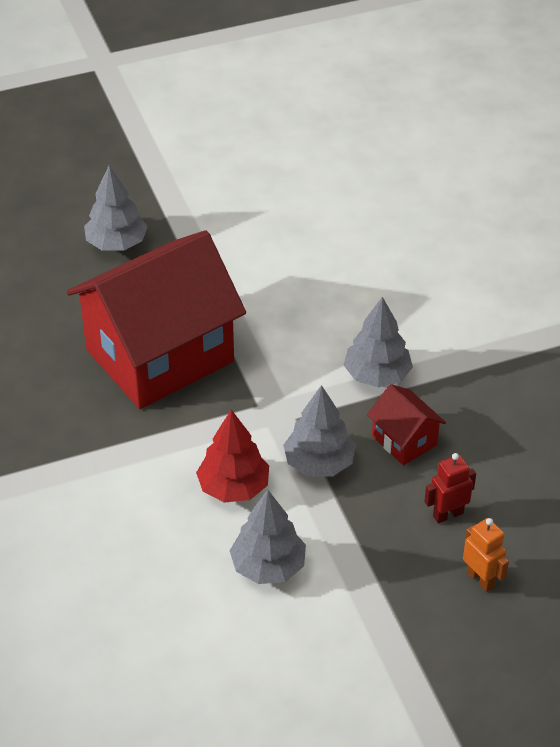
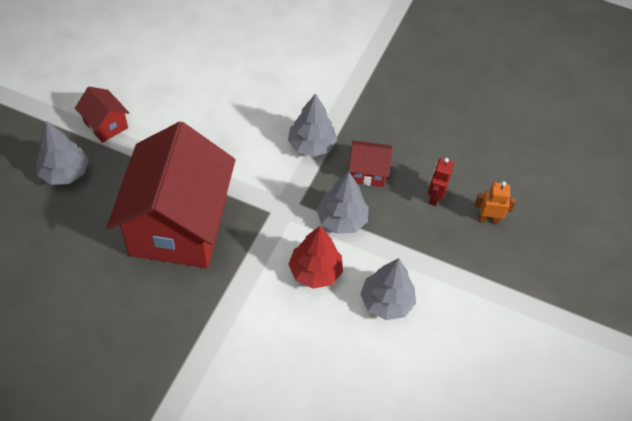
camera: 50 degrees left, 10 degrees up
none -> red house [75,87,129,143]

